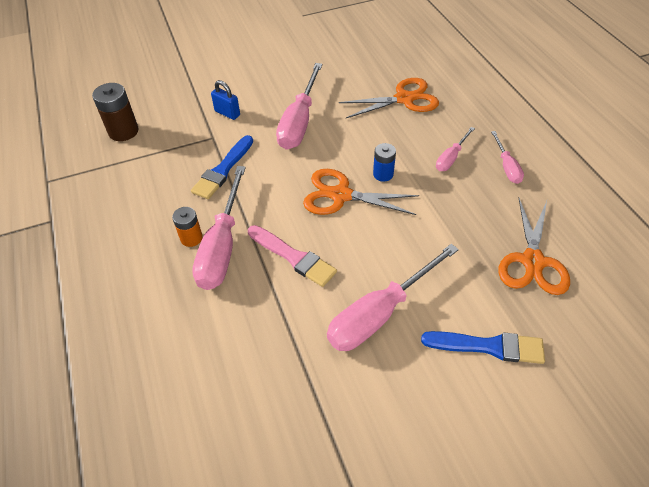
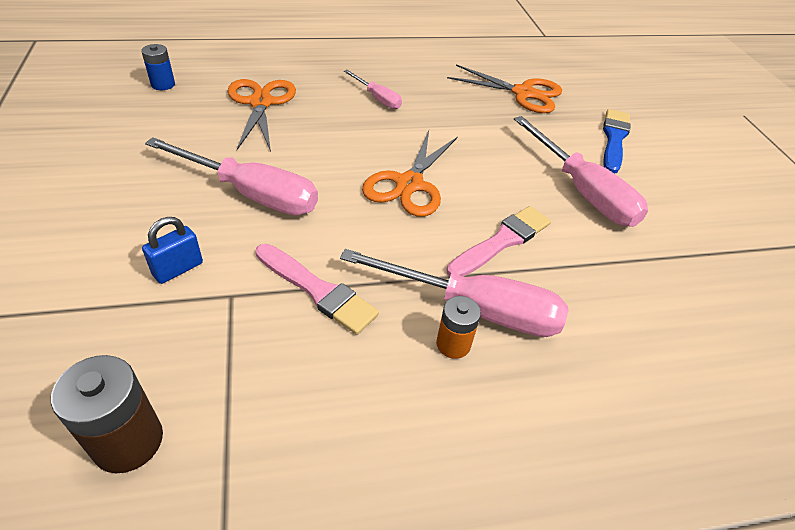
camera: 85 degrees left, 5 degrees down
blue brush [191,135,253,199] -> pink brush [255,244,379,335]
blue battery [373,143,396,182] -> blue battery moved to [141,44,175,90]
pink screwdriver [491,131,524,184] -> none

